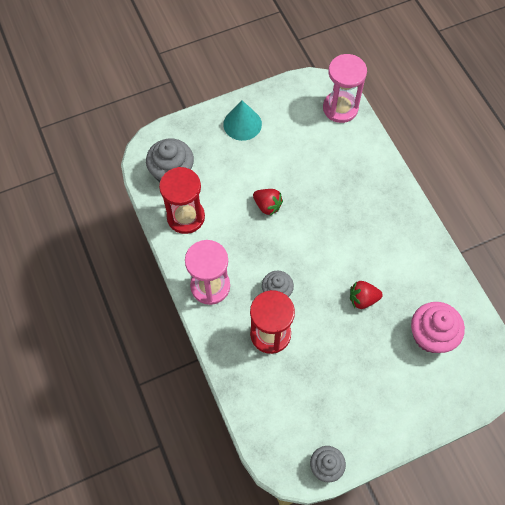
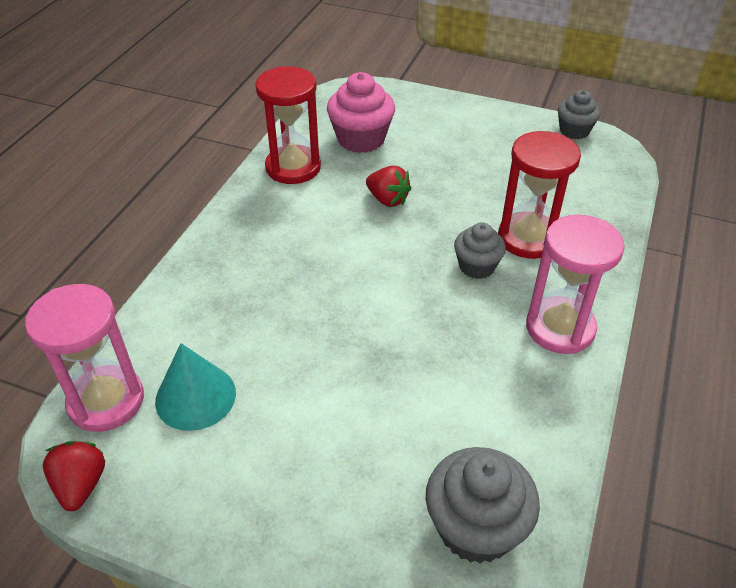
camera: 135 degrees left, 20 degrees down
red hourglass [159,167,205,234] -> red hourglass moved to [255,66,321,184]
turquoise cone [223,100,262,141] -> turquoise cone moved to [155,343,236,431]
red strawberry [253,189,283,216] -> red strawberry moved to [43,441,105,511]

